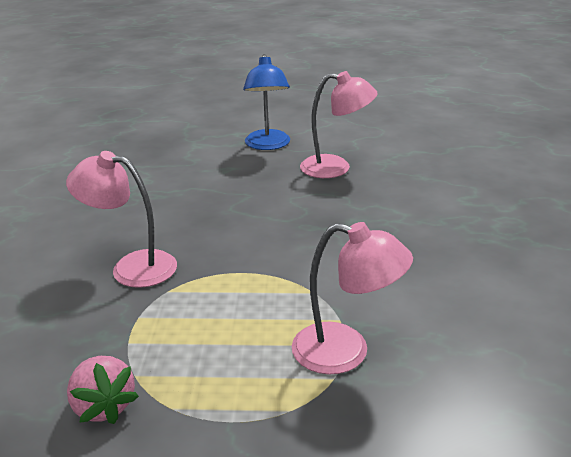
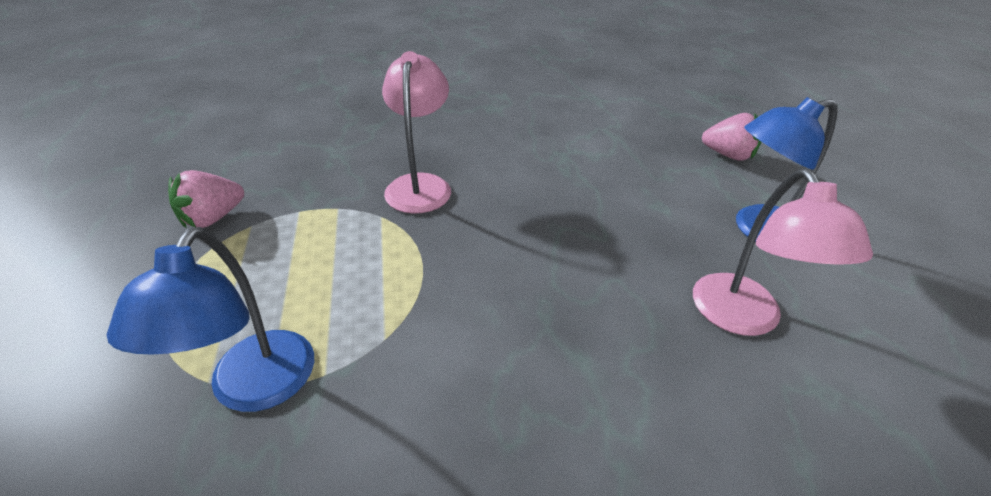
camera: 75 degrees right, 10 degrees up
pink lamp [292,222,413,374] -> blue lamp [107,227,314,412]
none -> pink strawberry [702,113,761,161]

